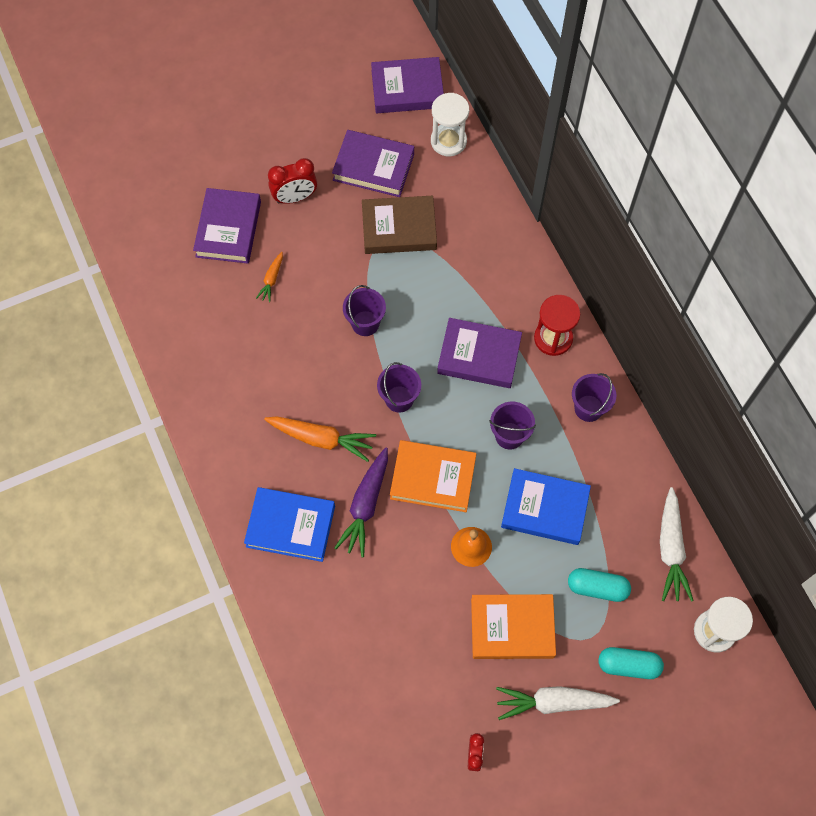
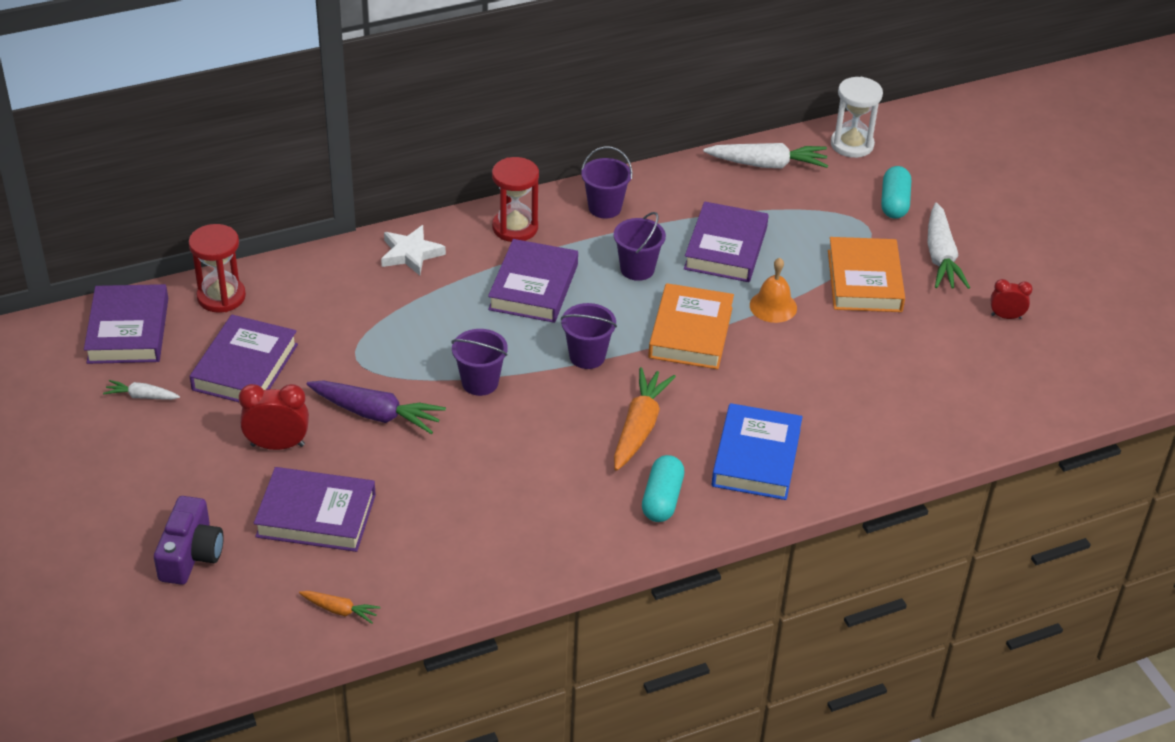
camera: 90 degrees left, 25 degrees down
orange carrot [256,252,283,302] -> orange carrot moved to [299,591,381,624]
red clock [268,158,317,204] -> red clock turned 75 degrees counterclockwise [239,384,309,450]
purple carrot [335,448,388,557] -> purple carrot moved to [307,381,446,434]
brown book [362,196,437,254] -> none
white hourglass [431,93,469,156] -> red hourglass [189,224,246,313]
blue book [501,468,591,545] -> purple book [684,201,769,282]
turquoise capsule [568,568,631,602] -> turquoise capsule moved to [642,455,684,522]
none -> white carrot [103,380,180,400]
none -> purple camera [154,496,224,585]
none -> white star [381,225,446,275]

